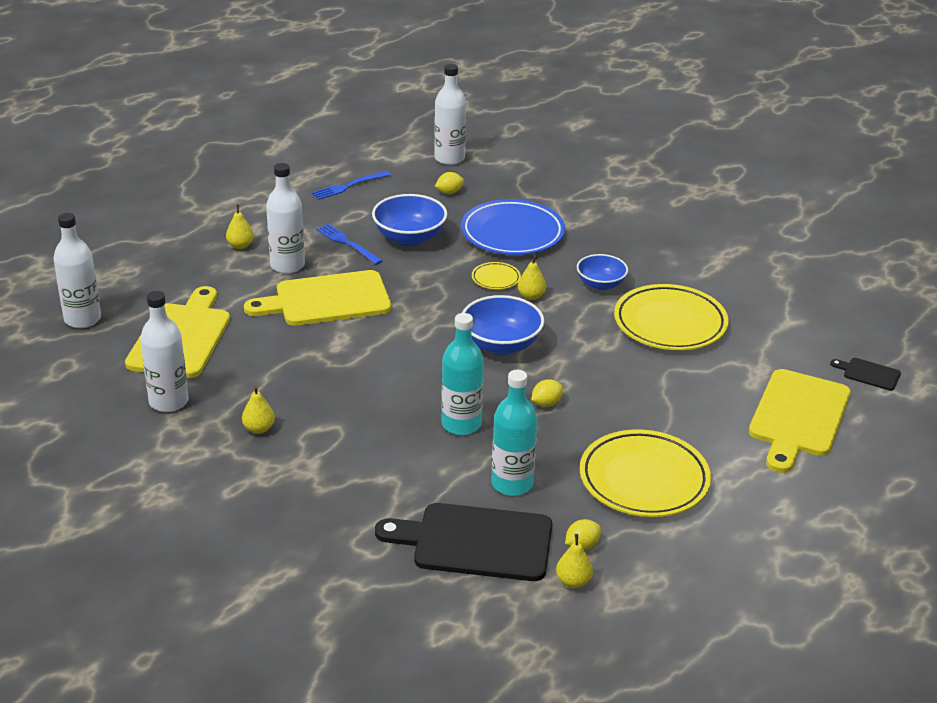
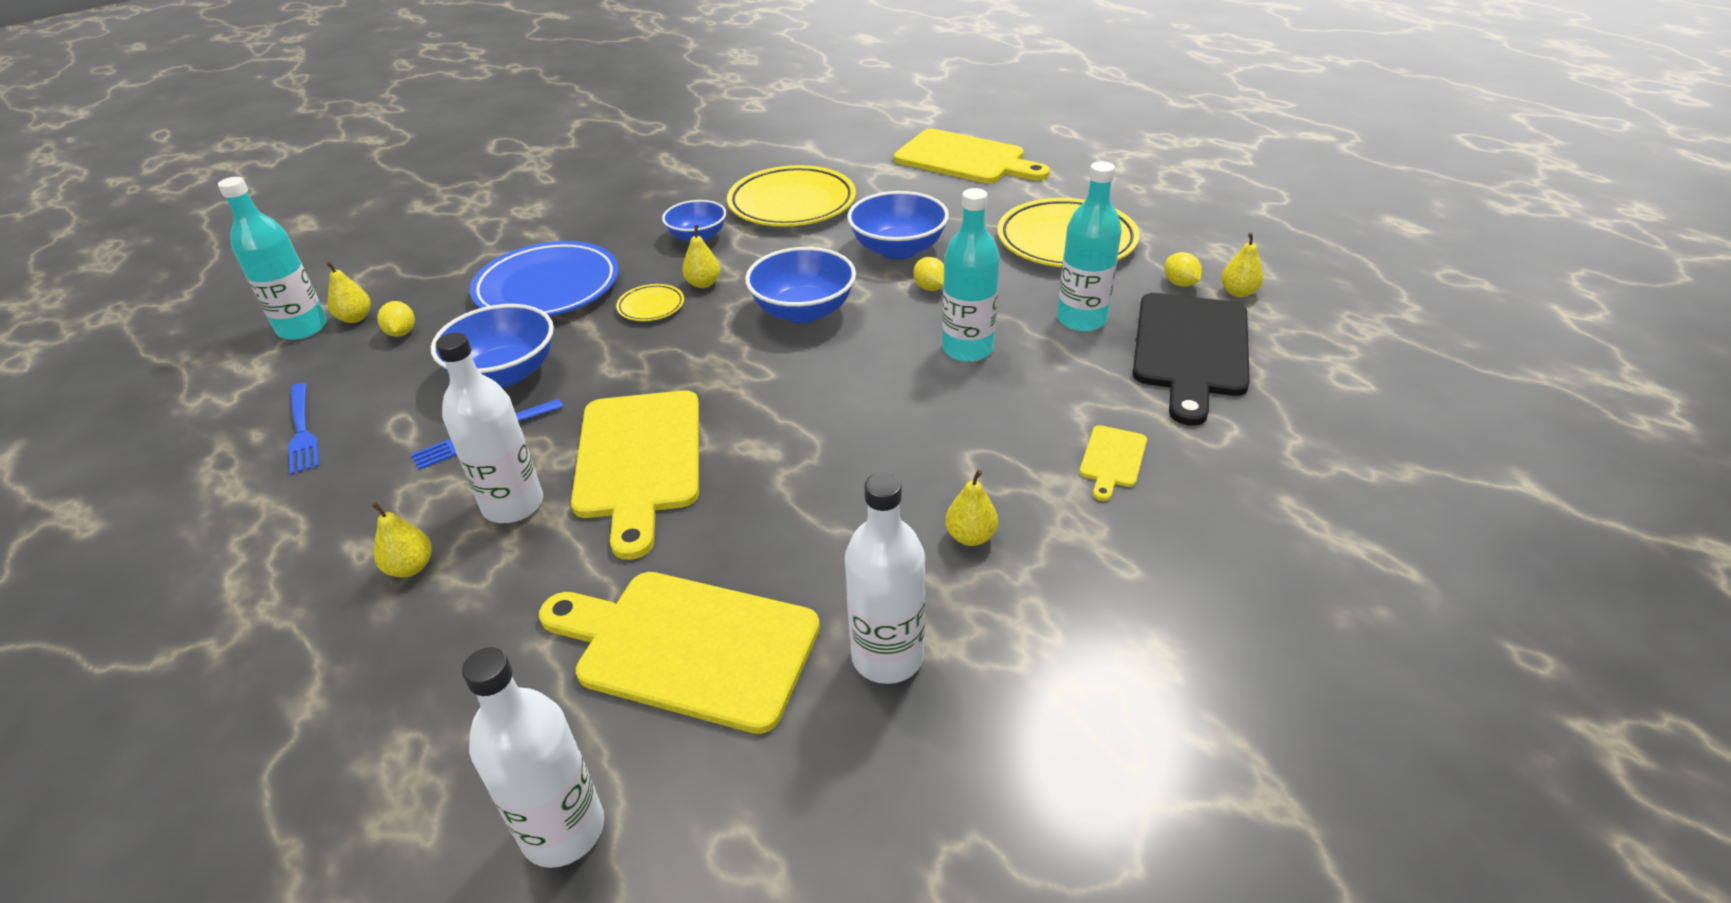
camera: 80 degrees left, 5 degrees up
white bottle [434,64,466,165] -> turquoise bottle [218,177,327,340]
black cutting board [830,358,901,391] -> none
none -> yellow pear [326,261,371,323]
none -> blue bowl [847,191,949,260]
none -> yellow cutting board [1080,425,1147,501]

